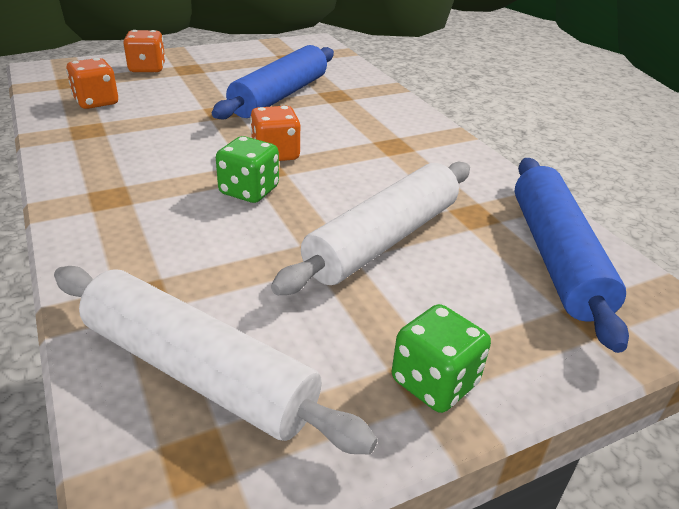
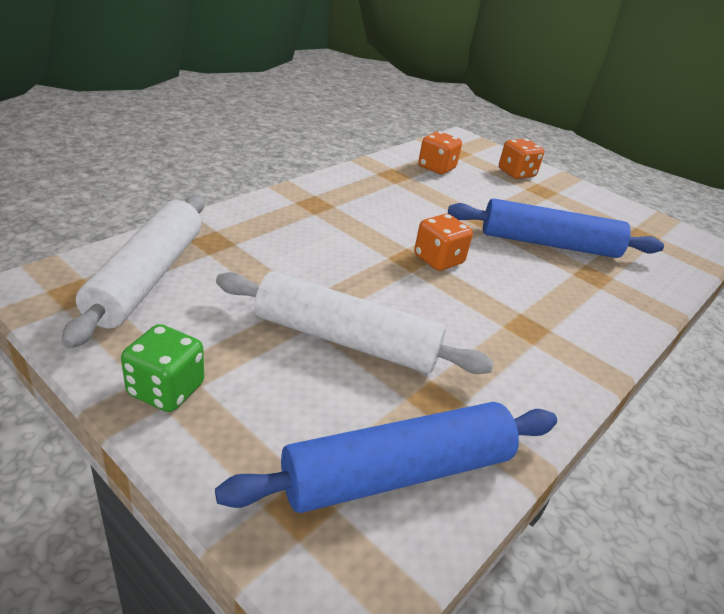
camera: 65 degrees right, 0 degrees up
green dice [216,136,279,203] -> none

